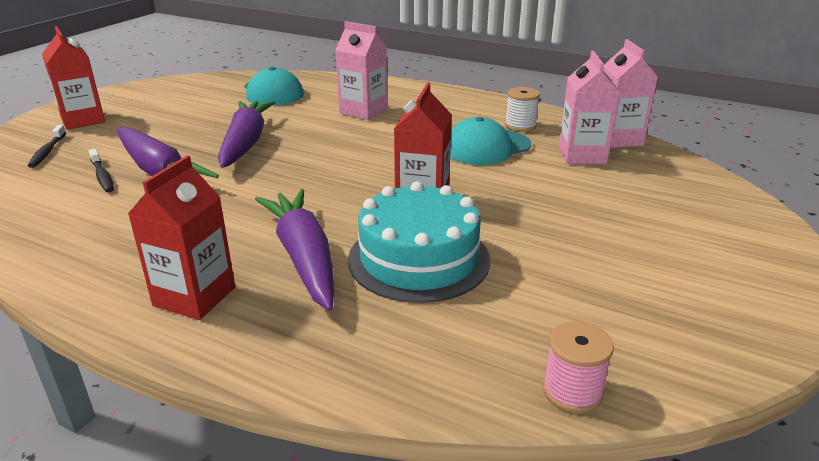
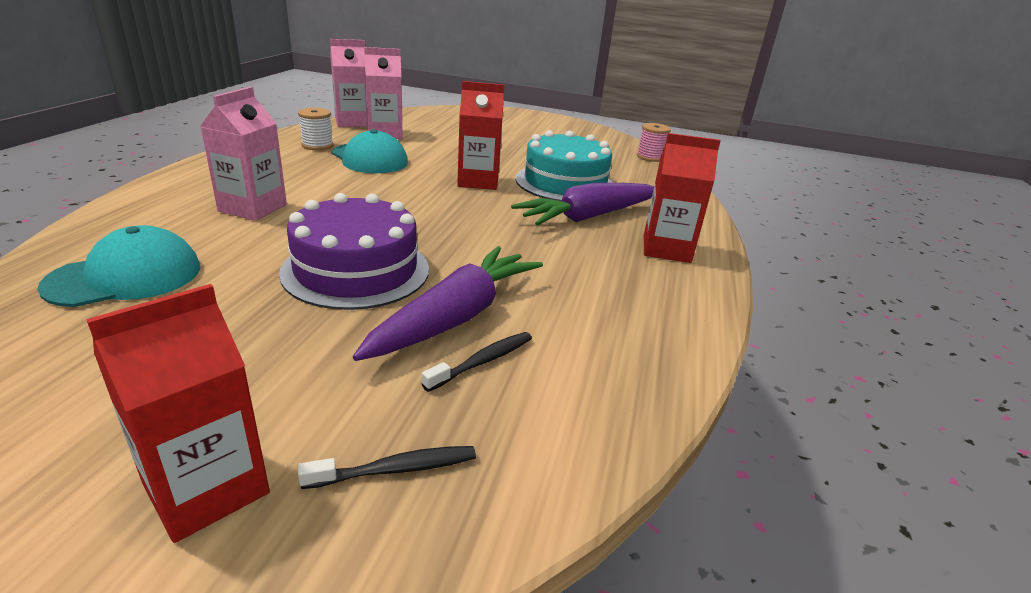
camera: 105 degrees left, 0 degrees up
purple carrot [218,101,276,168] -> purple cake [279,193,429,310]

